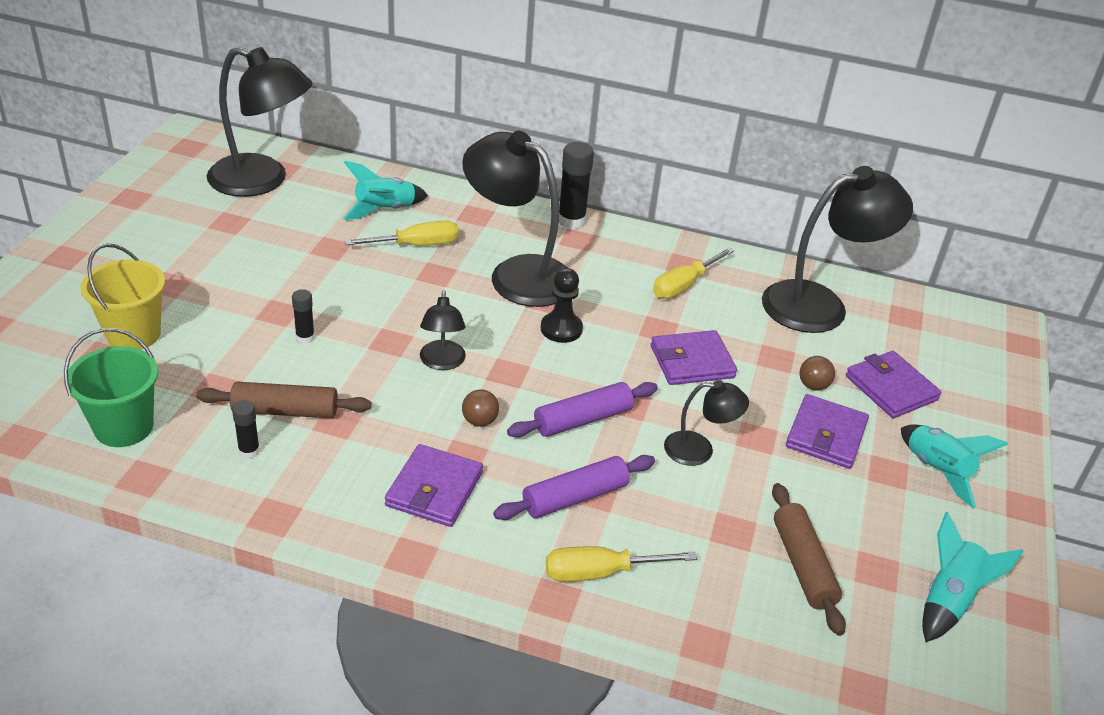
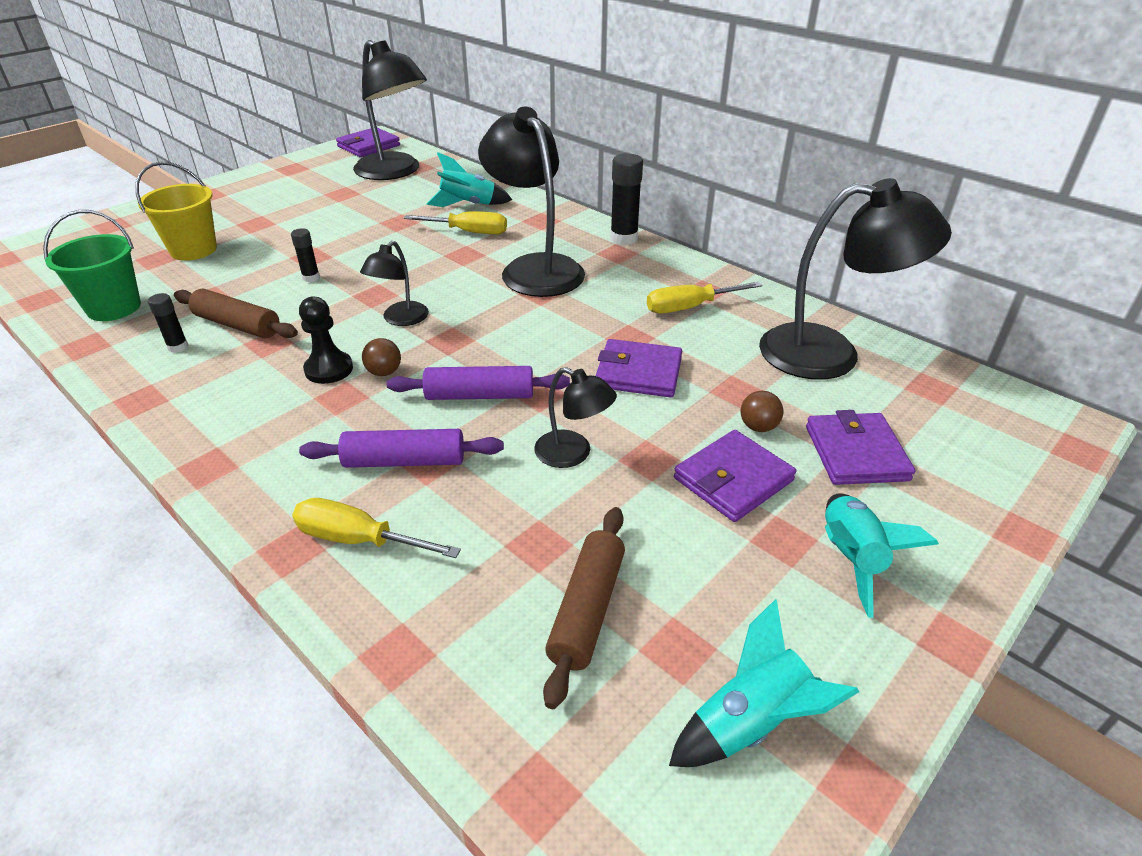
camera: 30 degrees right, 0 degrees up
purple wallet [385,444,483,527] -> purple wallet moved to [336,128,400,157]
black pawn [541,268,583,343] -> black pawn moved to [299,296,353,384]

